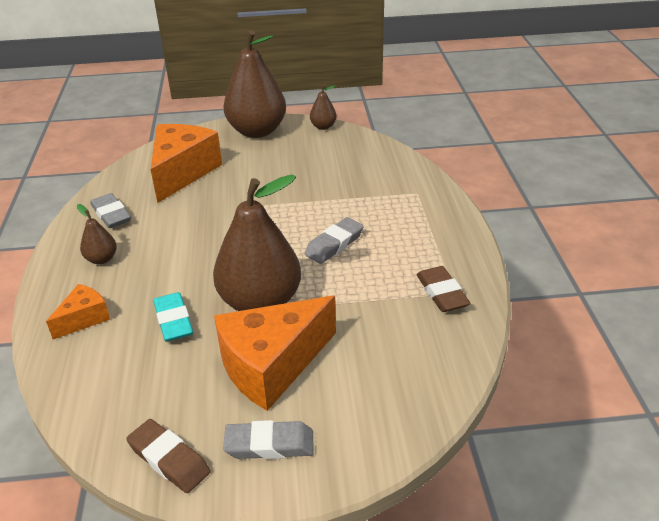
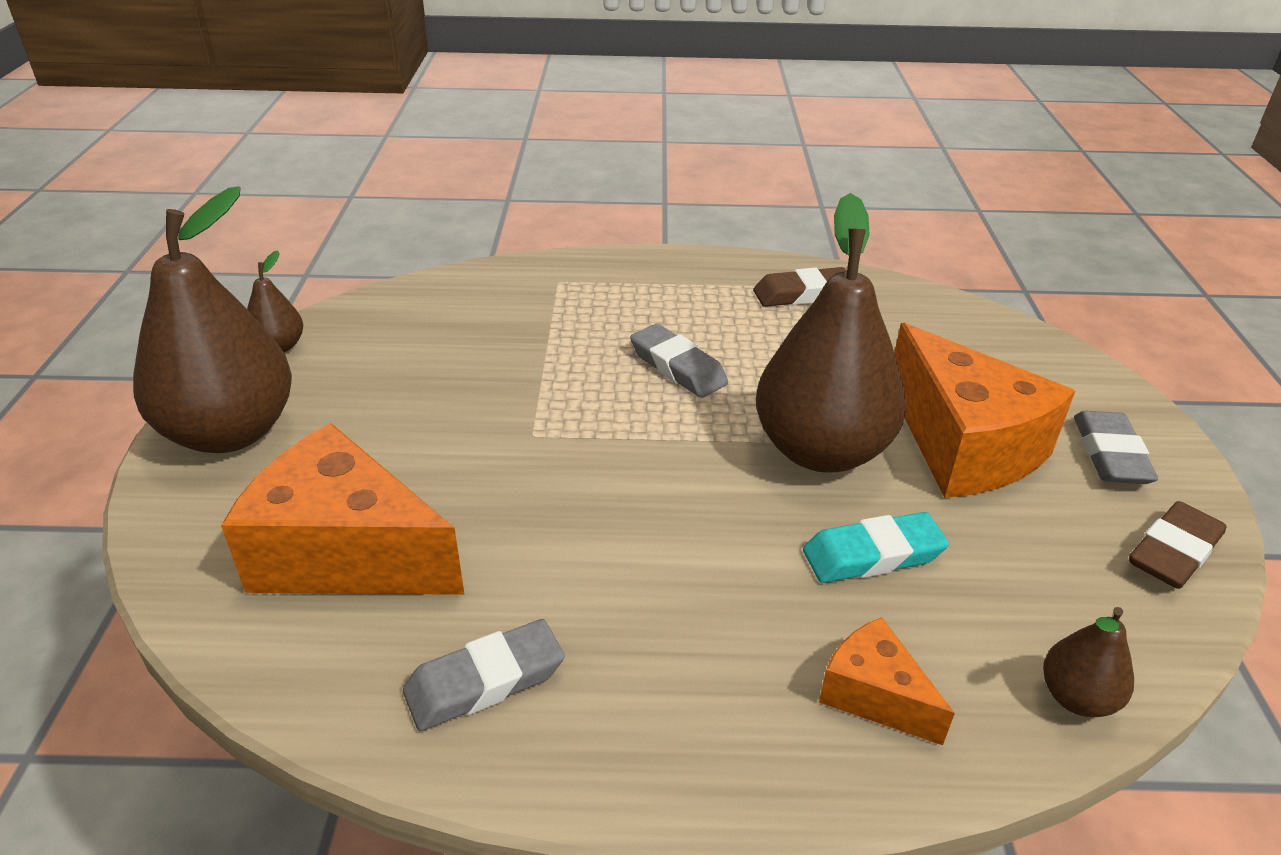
camera: 85 degrees left, 0 degrees up
brown pear [77,204,117,264] -> brown pear moved to [1043,607,1134,717]

